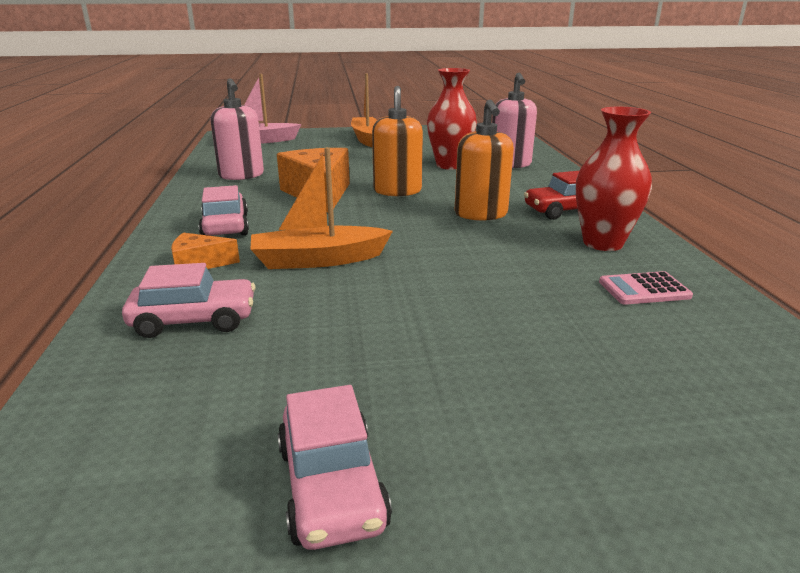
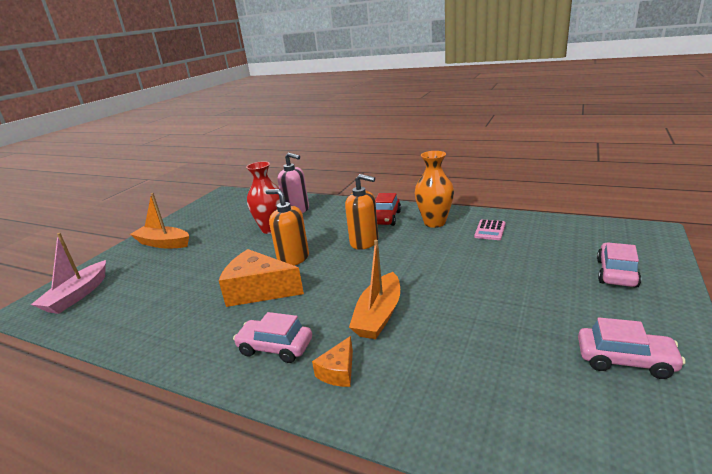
camera: 55 degrees left, 0 degrees up
pink car [122,263,255,338] -> pink car moved to [597,242,641,288]
pink soap dispenser [211,78,264,180] -> none
red vase [576,107,652,251] -> orange vase [415,151,454,228]

